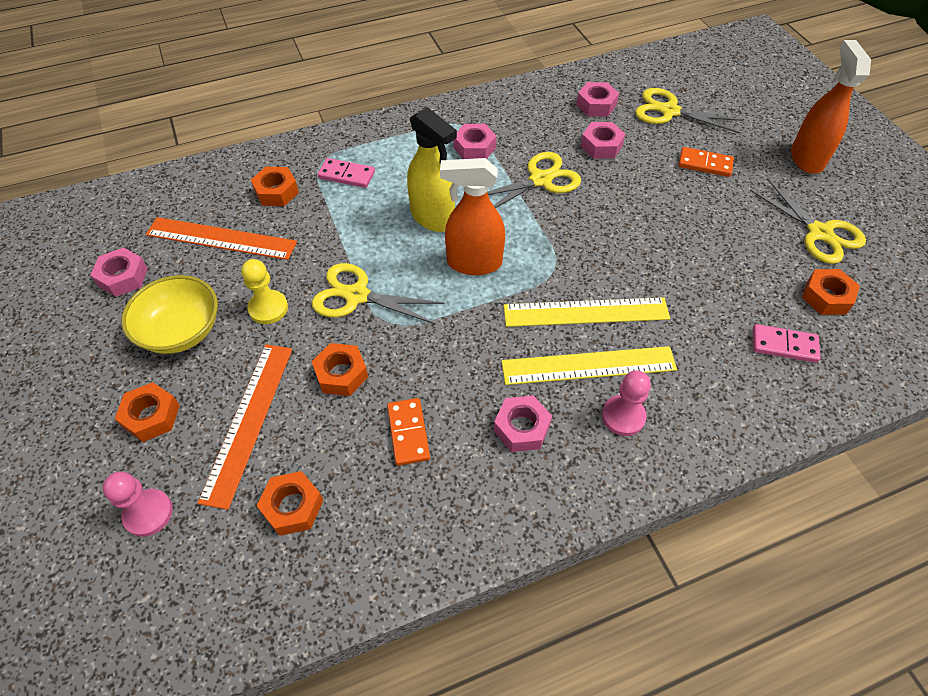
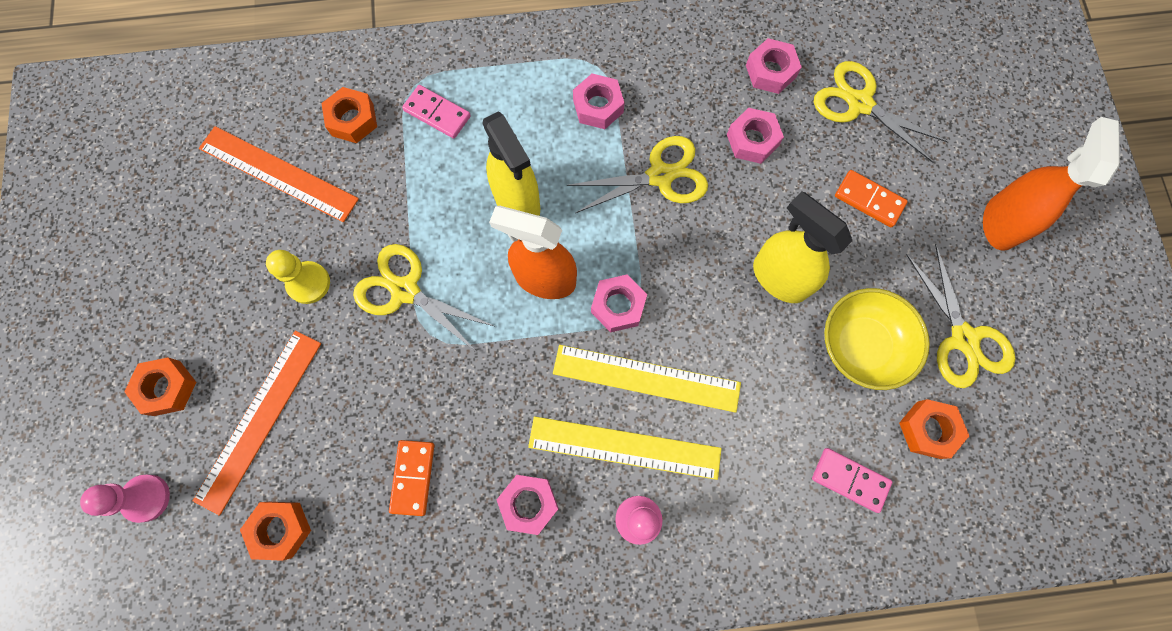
camera: 15 degrees right, 20 degrees up
pink nut [90,248,148,297] -> pink nut moved to [591,275,647,333]
yellow bowl [121,275,218,354] -> yellow bowl moved to [824,288,930,390]
orange nut [312,343,368,396] -> none
none -> yellow spray bottle [753,191,852,303]

